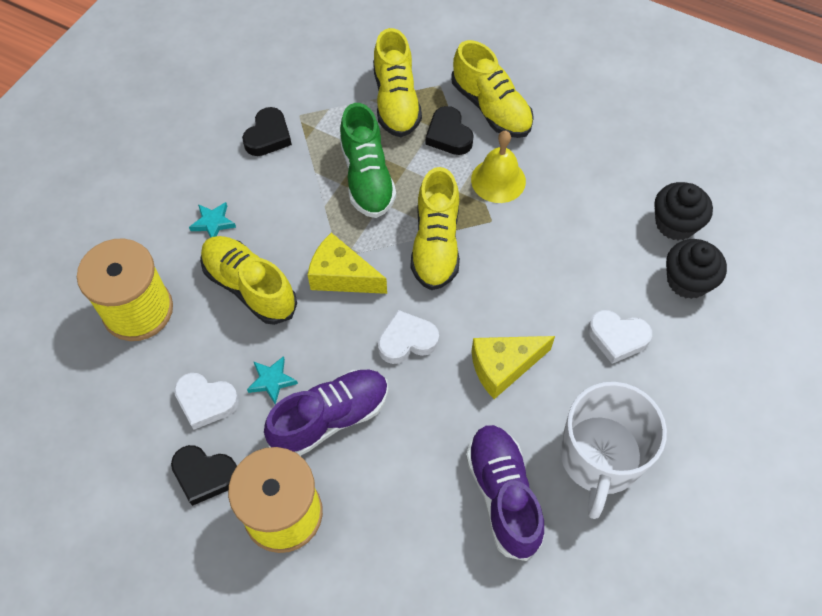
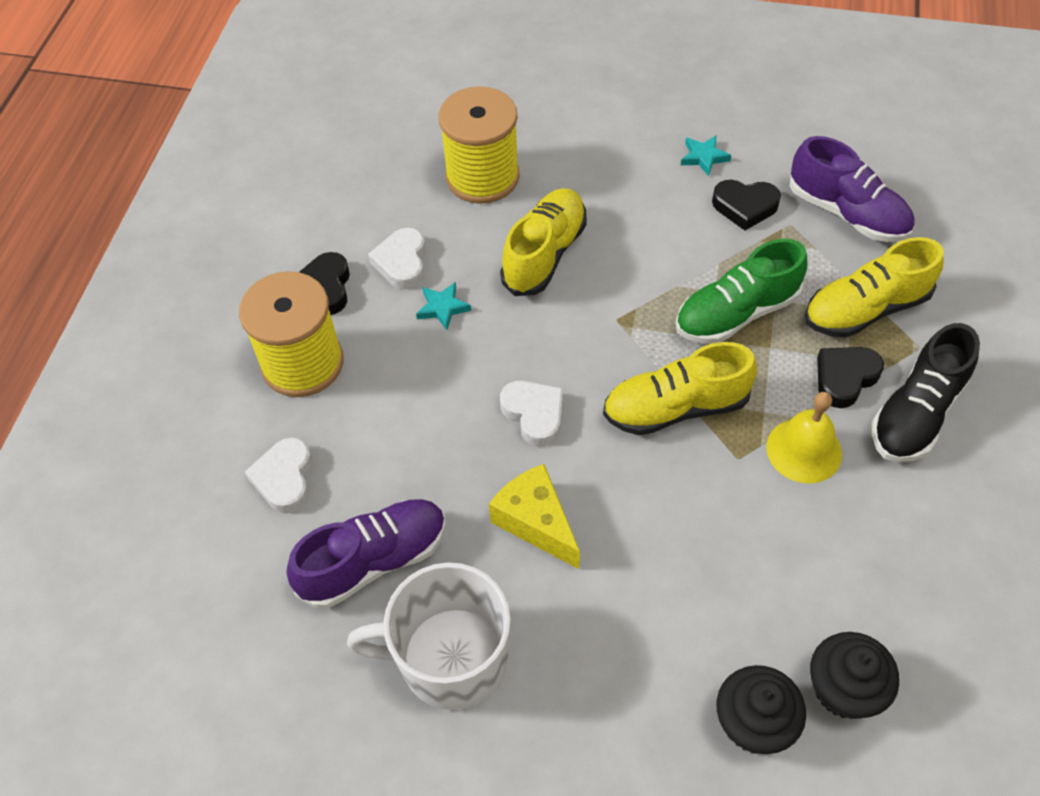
camera: 75 degrees right, 5 degrees down
turquoise star [189,202,236,238] -> turquoise star moved to [681,136,731,176]
purple shoe [264,370,388,456] -> purple shoe moved to [789,136,914,242]
yellow cheese [308,233,387,294] -> none
yellow shoe [451,40,534,138] -> black shoe [872,323,980,462]
white heart [588,310,652,364] -> white heart moved to [245,437,313,514]

